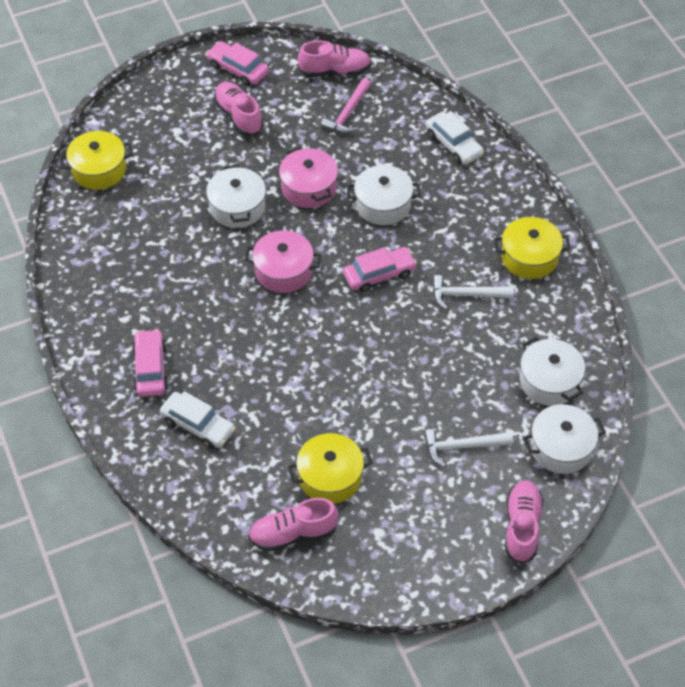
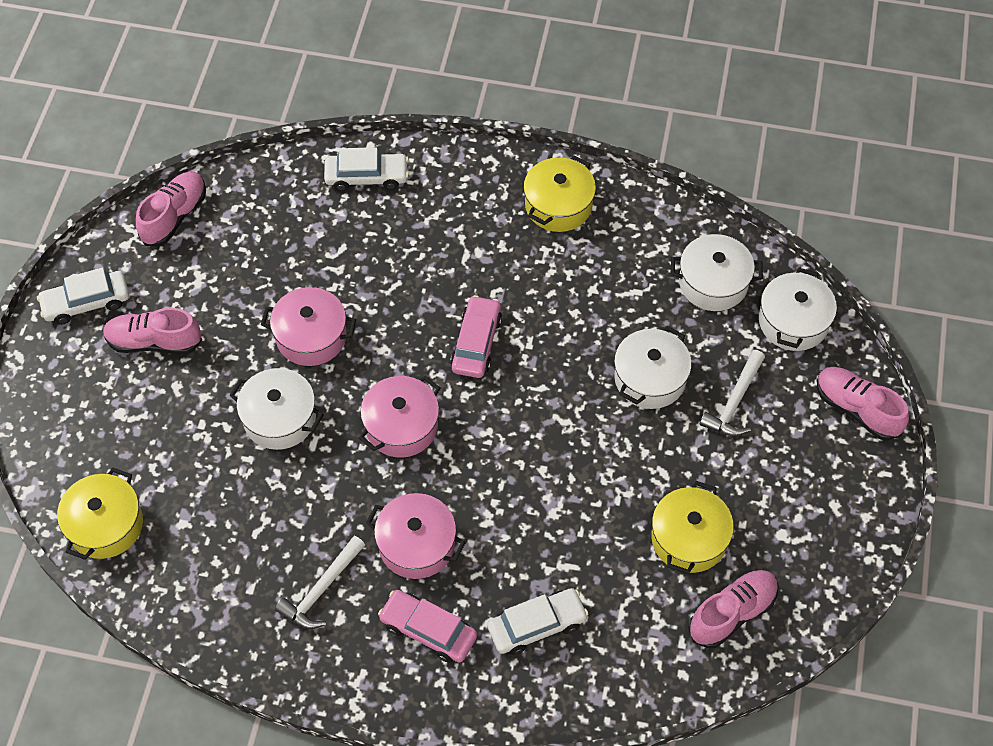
camera: 55 degrees left, 5 degrees up
pink car [206,41,269,86] -> white car [37,268,129,325]
pink shoe [248,498,338,552] -> pink shoe turned 150 degrees counterclockwise [688,570,779,648]
pink hammer [321,78,371,134] -> none
white pot [347,165,421,225] -> white pot moved to [614,326,692,409]
white hammer [432,275,514,310] -> white hammer moved to [275,536,365,629]
none -> pink pot [366,493,465,579]

